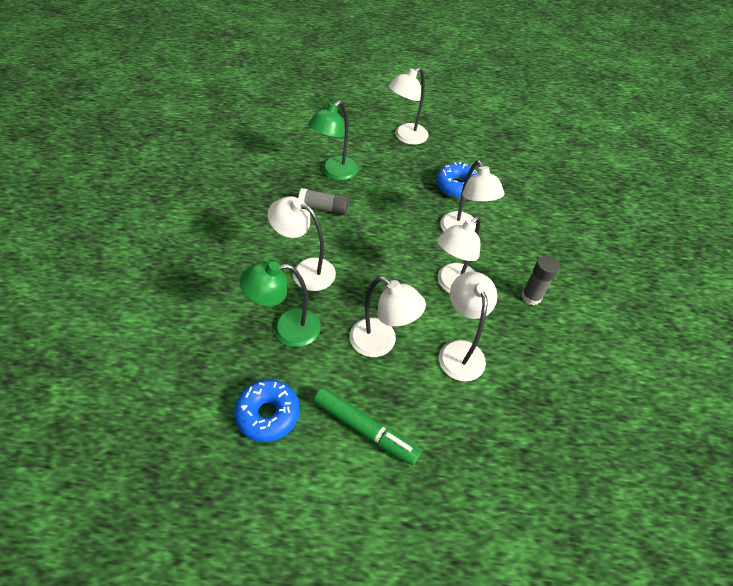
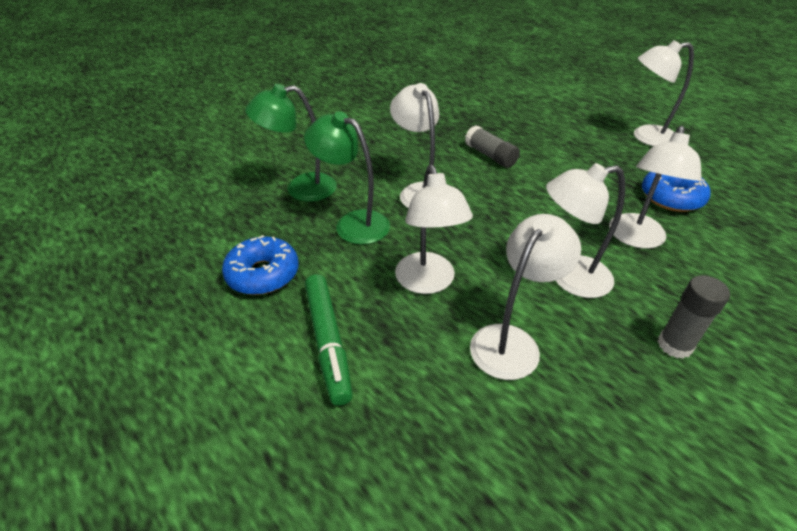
camera: 45 degrees right, 10 degrees down
green lamp [308,100,358,181] -> green lamp moved to [245,84,337,202]

